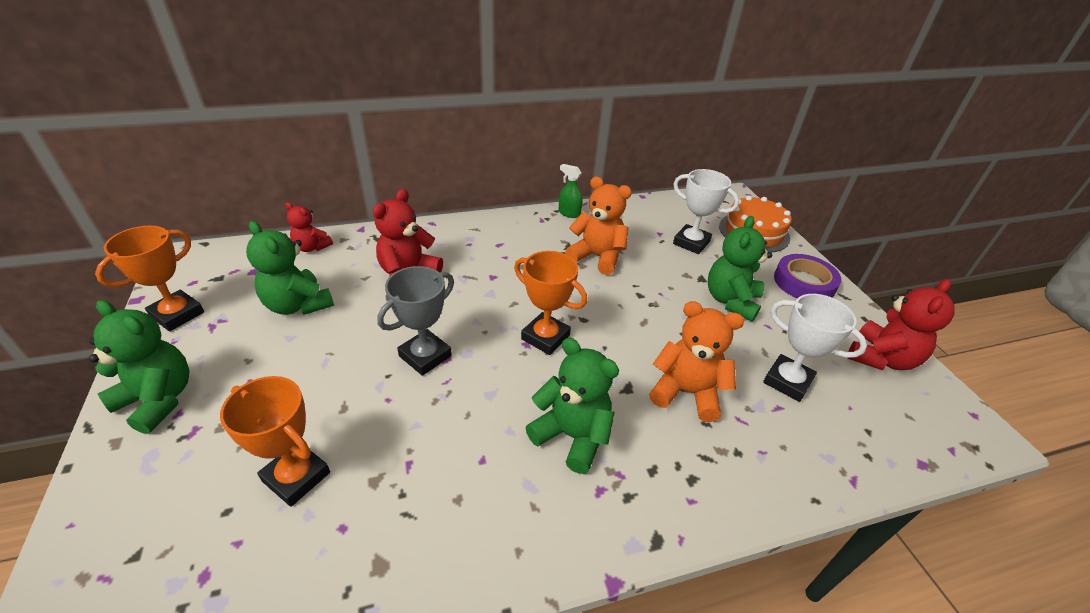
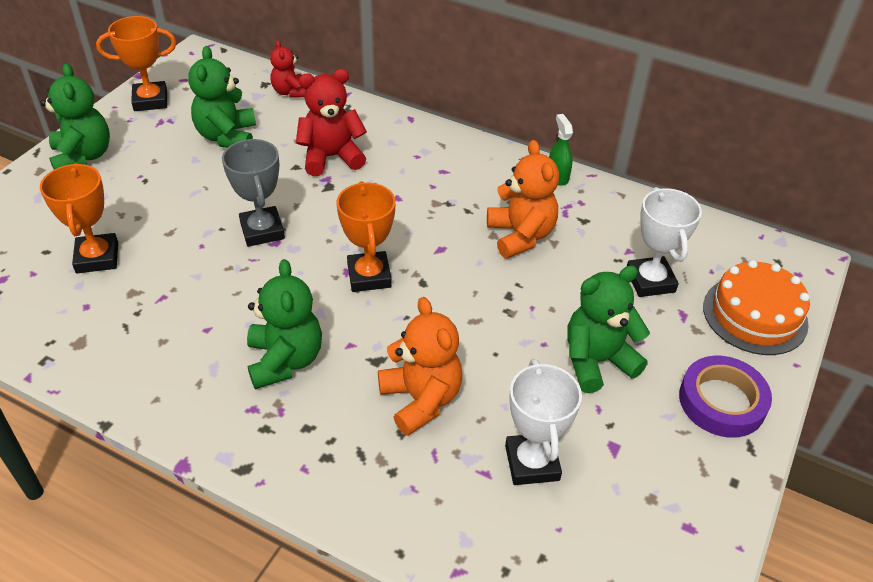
camera: 45 degrees right, 5 degrees up
grey trophy [377,266,454,376] -> grey trophy turned 75 degrees clockwise [222,139,285,247]
red teddy bear [848,279,954,370] -> none

